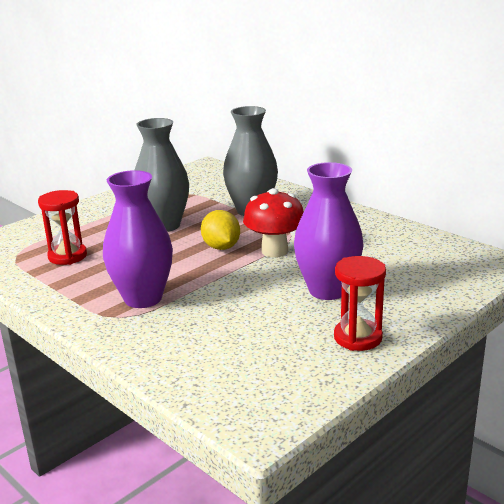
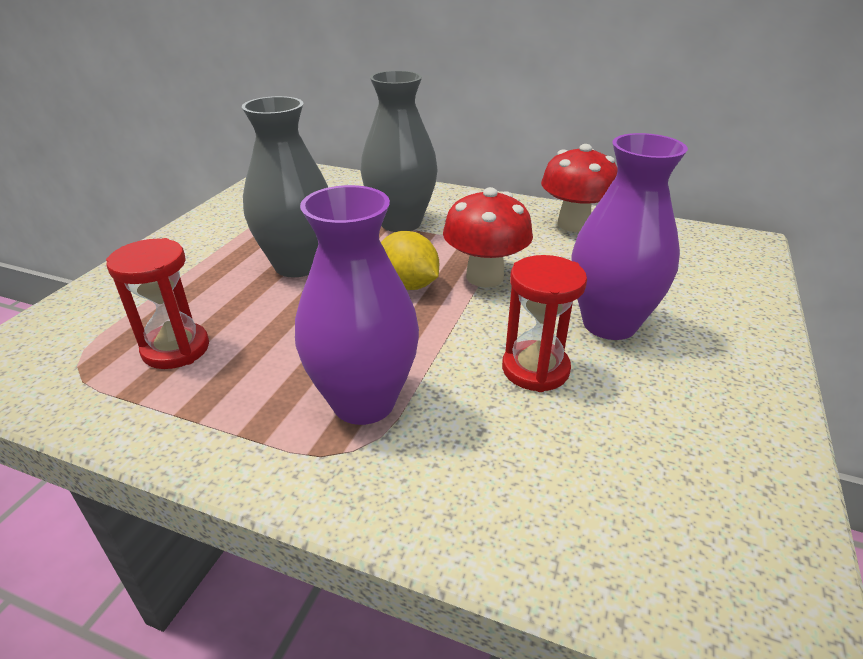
camera: 25 degrees left, 10 degrees up
red hourglass [334,256,386,351] -> red hourglass moved to [502,255,587,392]
none -> red mushroom [541,144,617,232]

